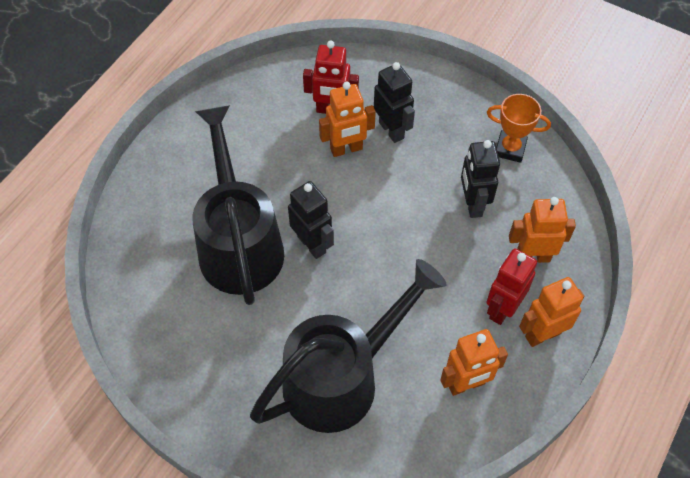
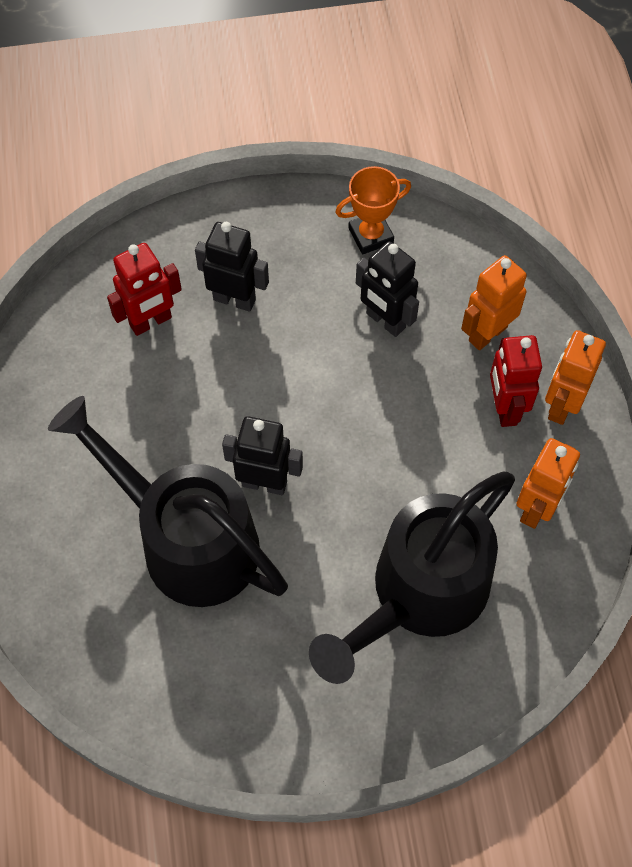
camera: 40 degrees left, 5 degrees up
black watering can [250,259,447,433] -> black watering can turned 150 degrees counterclockwise [309,472,515,684]
orange robot [319,82,376,157] -> none

